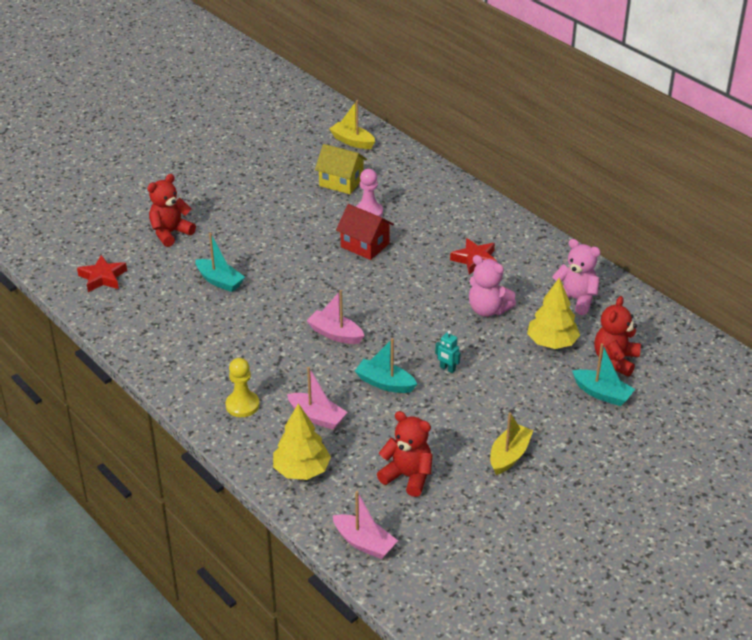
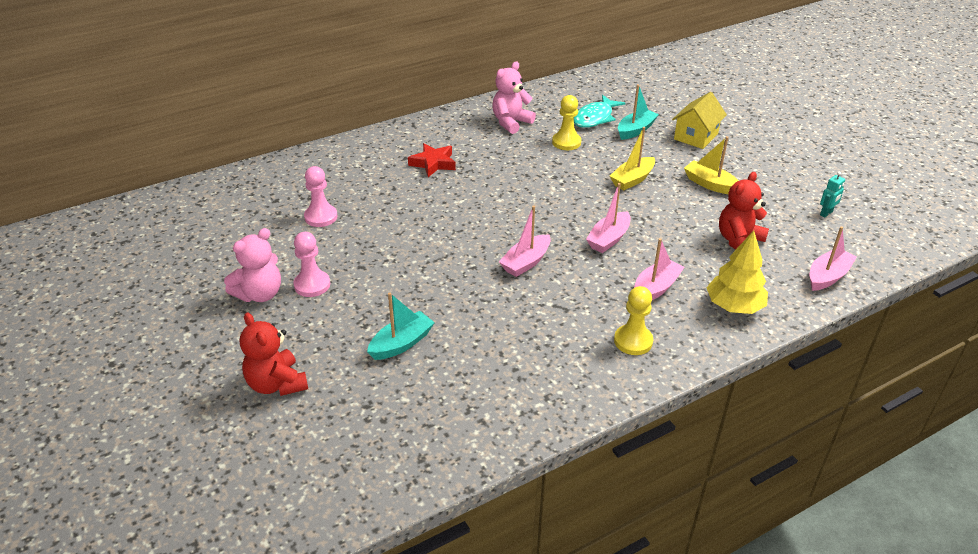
camera: 80 degrees left, 0 degrees up
red star [77,255,127,292] -> none
yellow house [315,144,367,194] -> yellow house moved to [672,92,727,149]
yellow boat [329,100,375,149] -> yellow boat moved to [610,127,655,190]
red house [336,204,394,260] -> none
turquoise boat [355,338,417,393] -> pink boat [586,183,631,253]
turquoise robot [435,330,461,373] -> turquoise robot moved to [820,172,845,217]
pink teddy bear [469,255,516,317] -> pink teddy bear moved to [224,228,281,302]
yellow tree [527,277,580,349] -> yellow pawn [552,95,581,150]
red teddy bear [594,296,641,376] -> turquoise fish [574,95,625,128]
none -> pink pawn [293,232,330,297]

